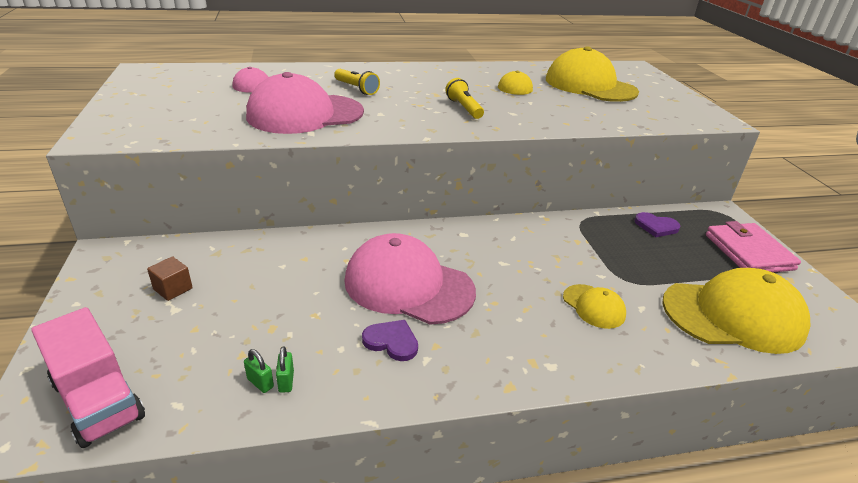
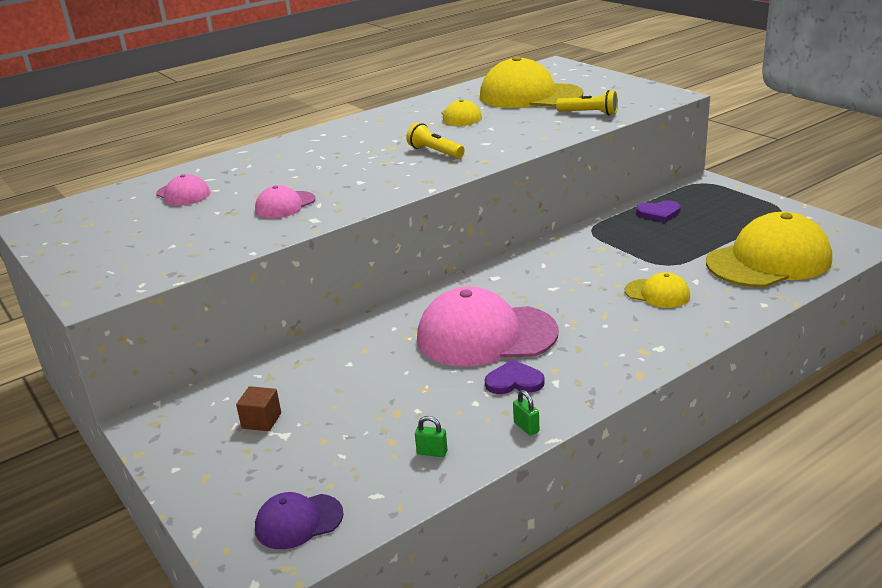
camera: 20 degrees left, 5 degrees down
pink truck [32,307,145,448] -> purple cap [255,492,344,549]
pink cap [246,72,364,134] -> pink cap [255,185,315,218], size x0.48
green padlock [276,346,294,393] -> green padlock moved to [513,390,539,436]
yellow flashlight [334,69,380,95] -> yellow flashlight moved to [556,90,618,115]
pink wallet [706,221,801,272] -> none

